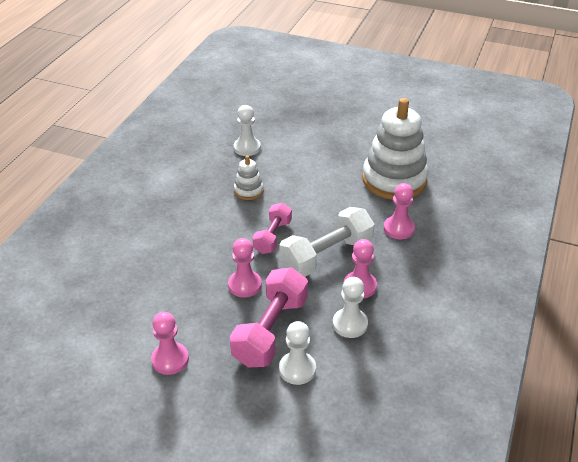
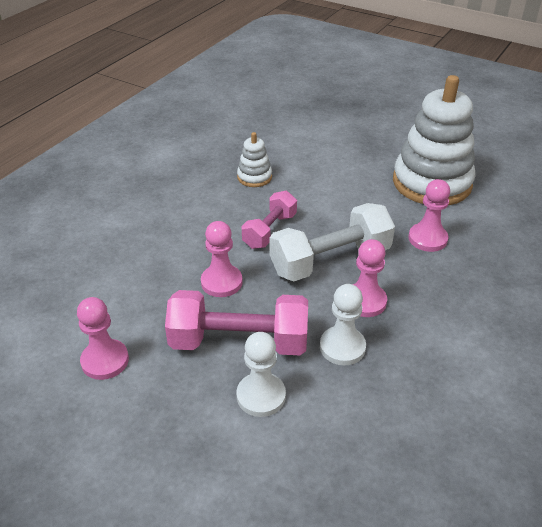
camera: 10 degrees right, 0 degrees up
pink dumbbell [230,267,308,367] -> pink dumbbell turned 60 degrees clockwise [165,290,308,355]
white pawn [234,105,261,156] -> none

